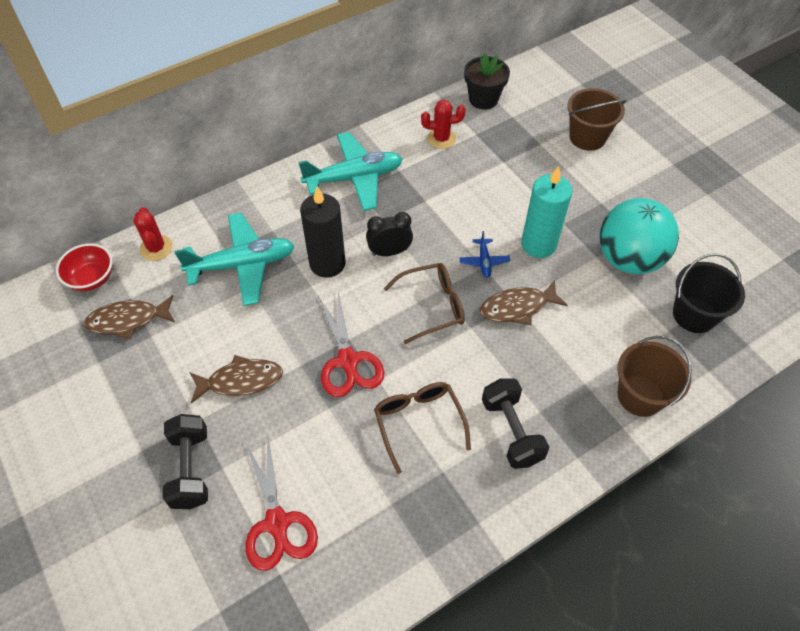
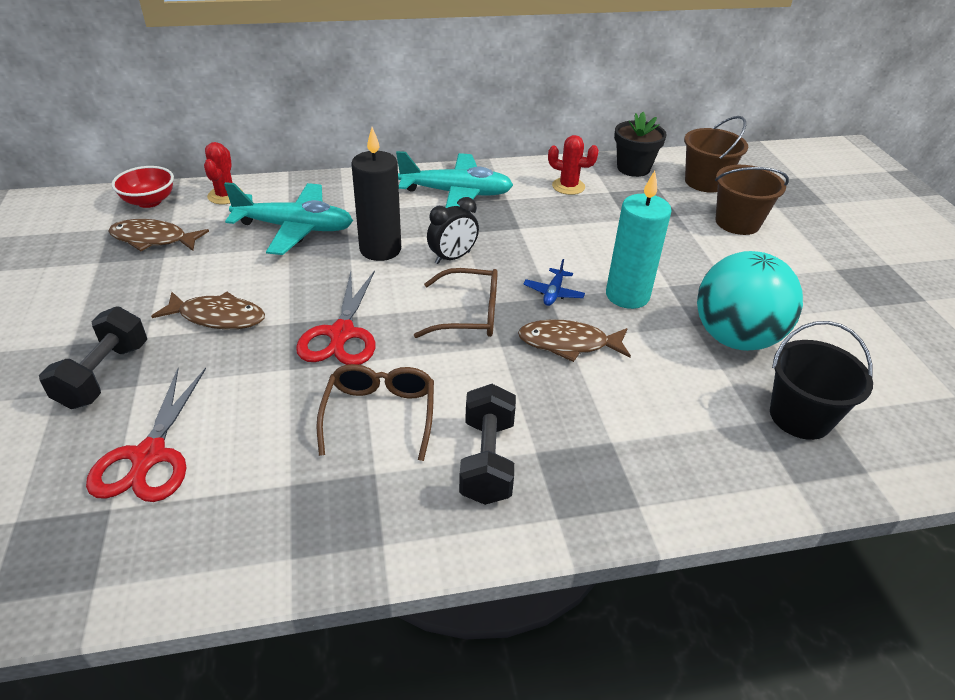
camera: 20 degrees right, 15 degrees down
black clock [366,212,413,256] -> black clock turned 135 degrees clockwise [427,197,479,264]
brown bucket [617,336,692,417] -> brown bucket moved to [684,116,748,193]

